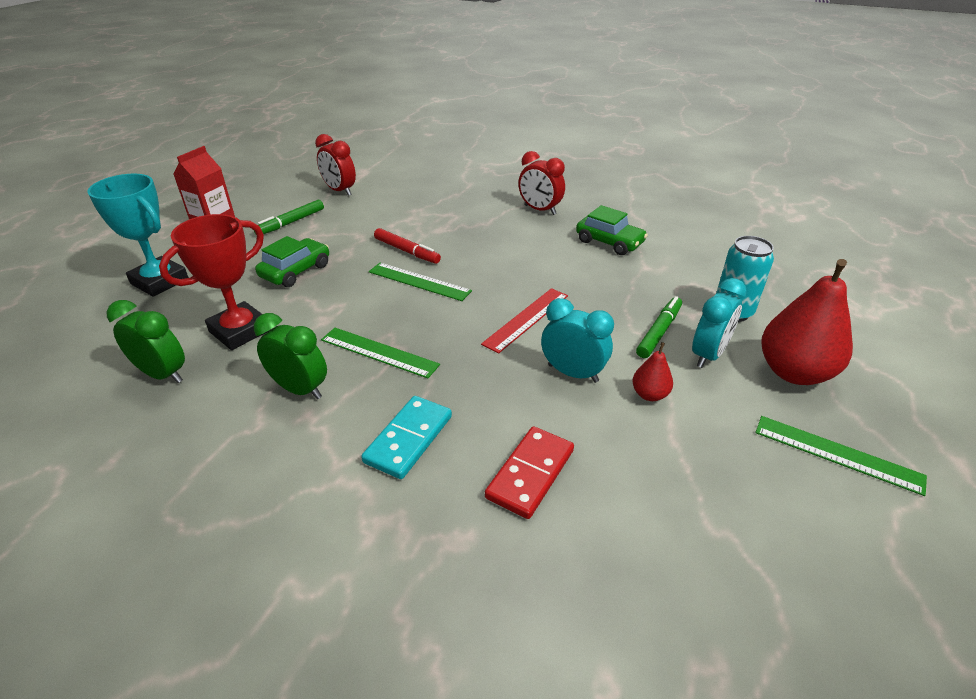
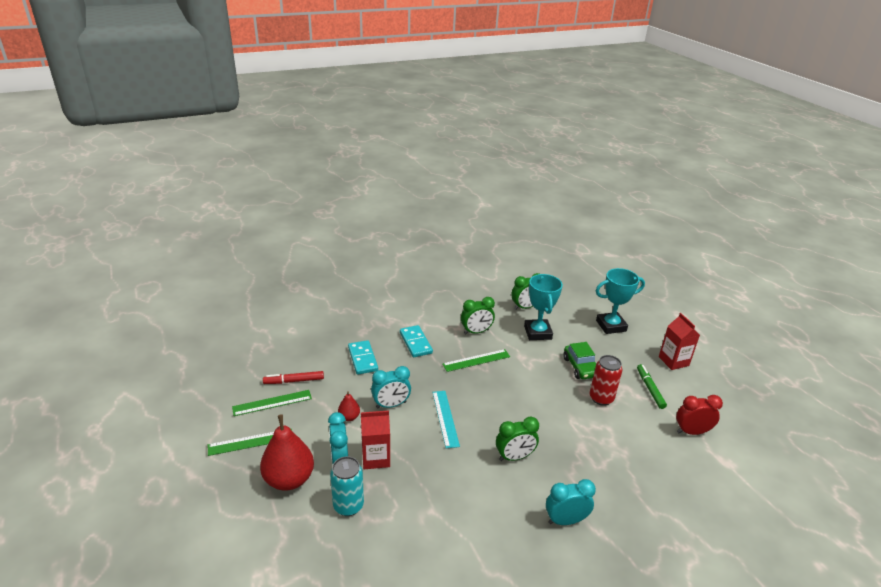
camera: 130 degrees right, 5 degrees down
red trophy [159,214,270,350] -> turquoise trophy [524,274,563,340]
green ruler [369,263,472,301] -> green ruler moved to [232,390,312,416]
red marker [374,228,441,264] -> red marker moved to [263,371,324,384]
red ruler [481,288,568,354] -> turquoise ruler [432,391,460,449]
red domino [485,426,574,519] -> turquoise domino [348,340,378,375]
red clock [518,151,565,215] -> turquoise clock [546,479,596,525]
green car [576,205,648,255] -> none
green marker [636,296,682,358] -> red carton [361,410,390,469]
none -> green clock [496,417,539,461]
none -> red can [590,355,622,406]

